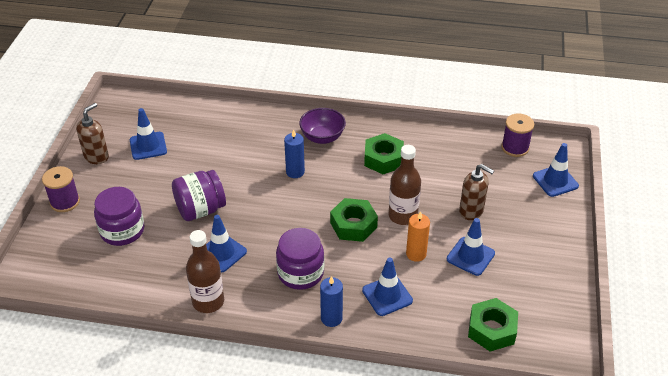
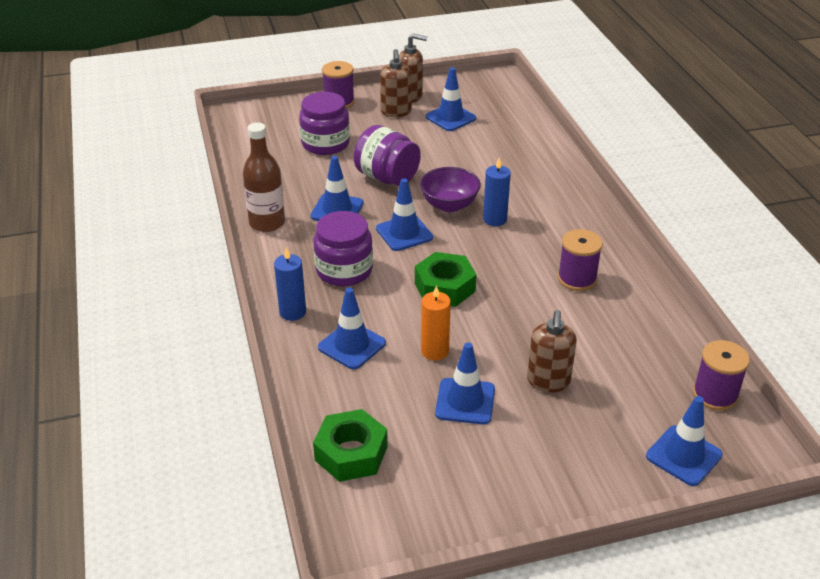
camera: 65 degrees right, 5 degrees down
purple bowl [299,108,346,144] -> purple bowl moved to [420,167,481,212]
green nut [364,133,404,174] -> purple spool [558,229,603,291]
brown bottle [388,145,421,225] -> none
none -> blue traffic cone [376,178,433,251]
none -> brown soap dispenser [380,49,412,117]

